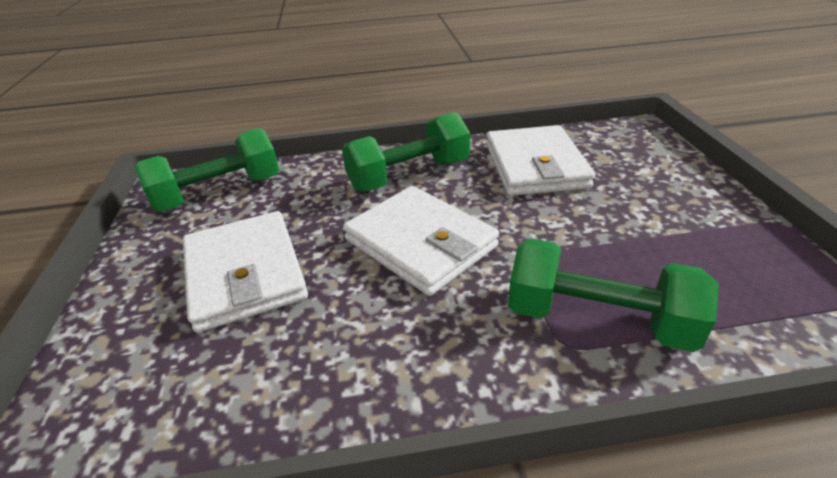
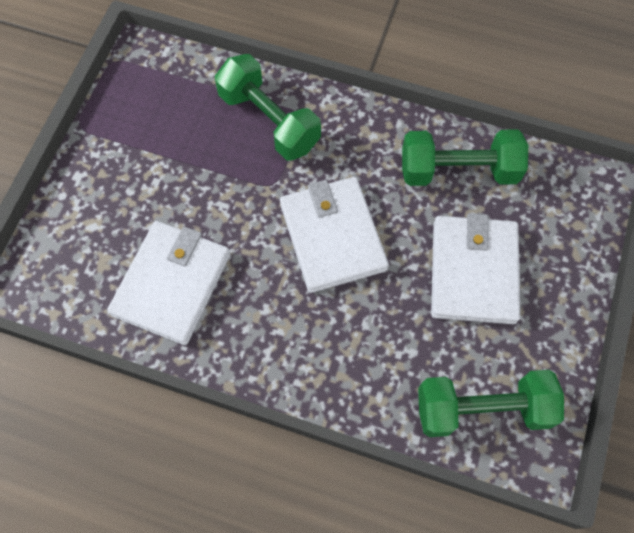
camera: 155 degrees left, 30 degrees up
green dumbbell [342,112,470,192] -> green dumbbell moved to [402,129,528,186]

